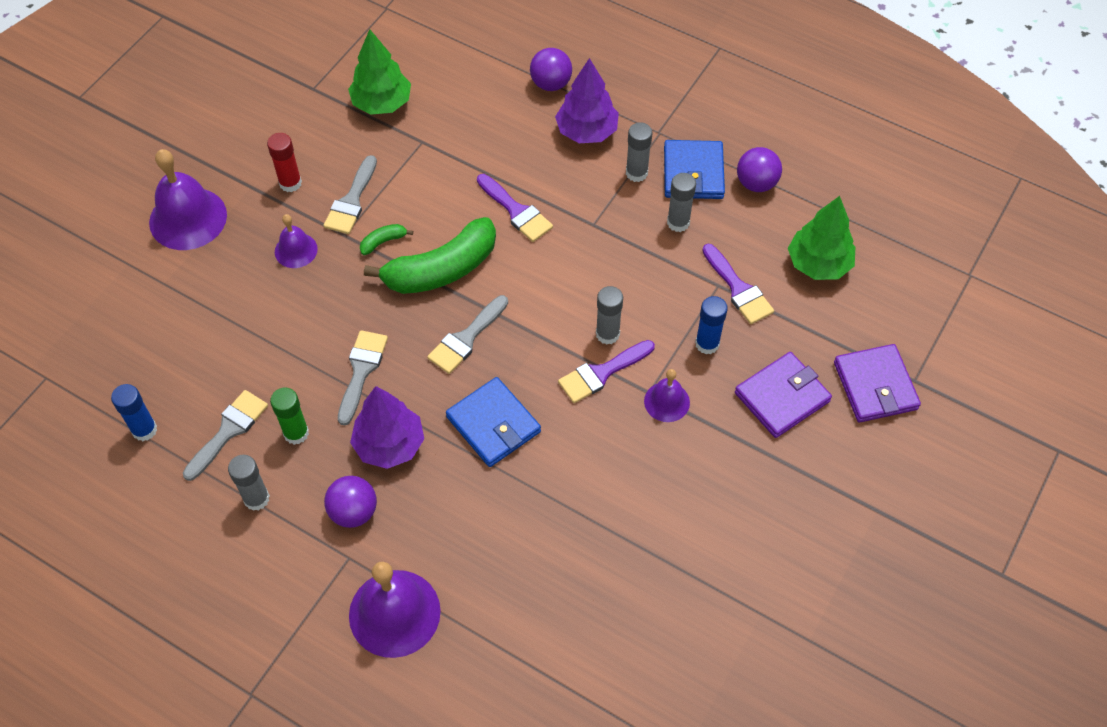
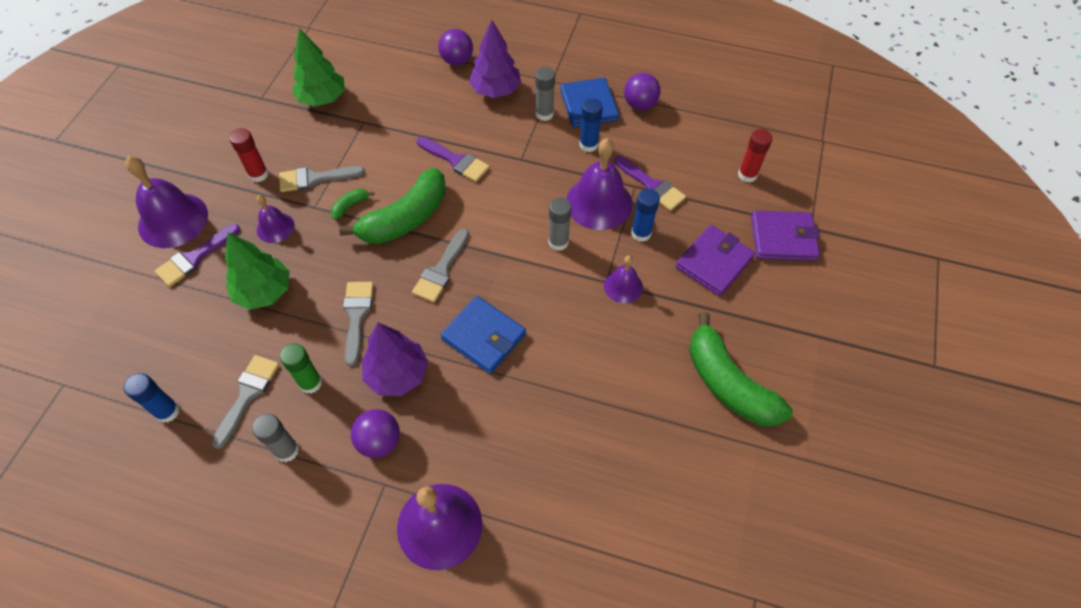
camera: 15 degrees left, 0 degrees up
grey brush [324,155,377,234] -> grey brush turned 75 degrees clockwise [279,166,365,192]
purple brush [558,340,655,403] -> purple brush moved to [155,224,240,287]
grey glue stick [667,173,696,232] -> blue glue stick [579,98,603,152]
green tree [788,196,855,280] -> green tree moved to [225,233,290,310]
purple wallet [834,344,921,422] -> purple wallet turned 60 degrees counterclockwise [751,211,820,261]
none -> purple bell [567,139,633,230]
none -> green banana [689,312,793,426]
none -> red glue stick [738,129,773,182]

